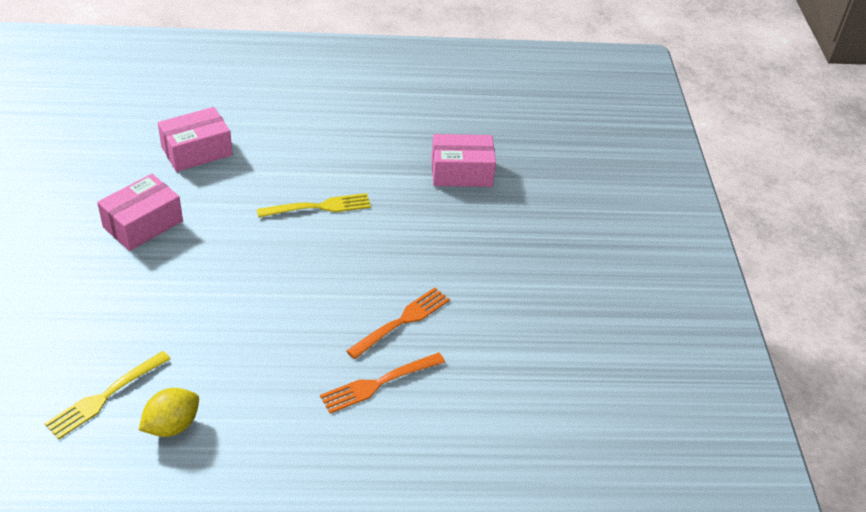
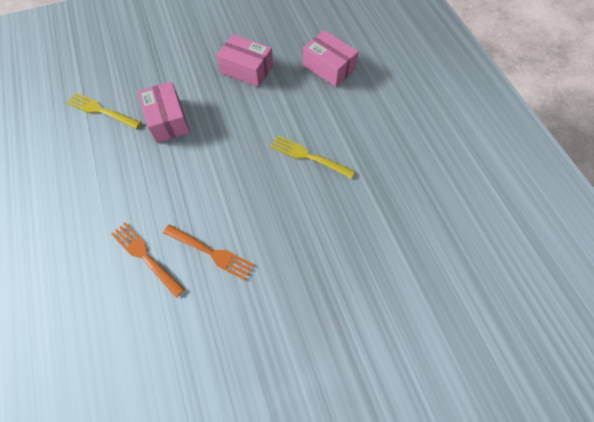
camera: 75 degrees right, 20 degrees up
yellow lemon [139,388,199,437] -> none
yellow fork [257,193,371,218] -> yellow fork turned 150 degrees clockwise [270,135,355,179]
pink box [431,134,496,187] -> pink box moved to [138,82,190,143]

